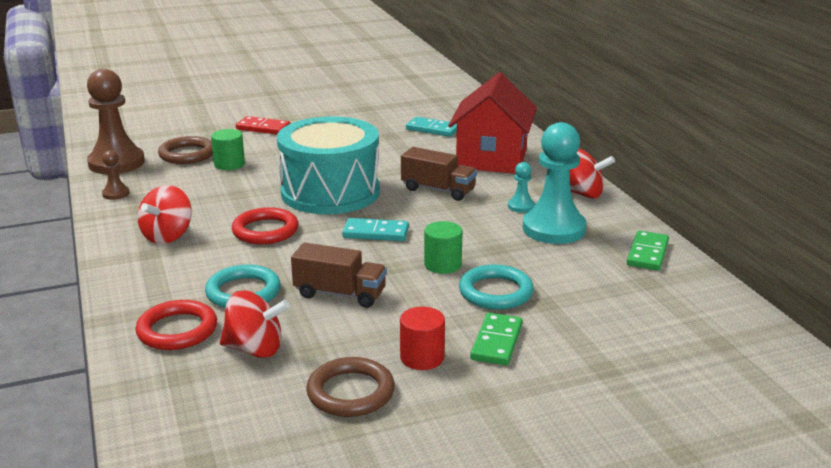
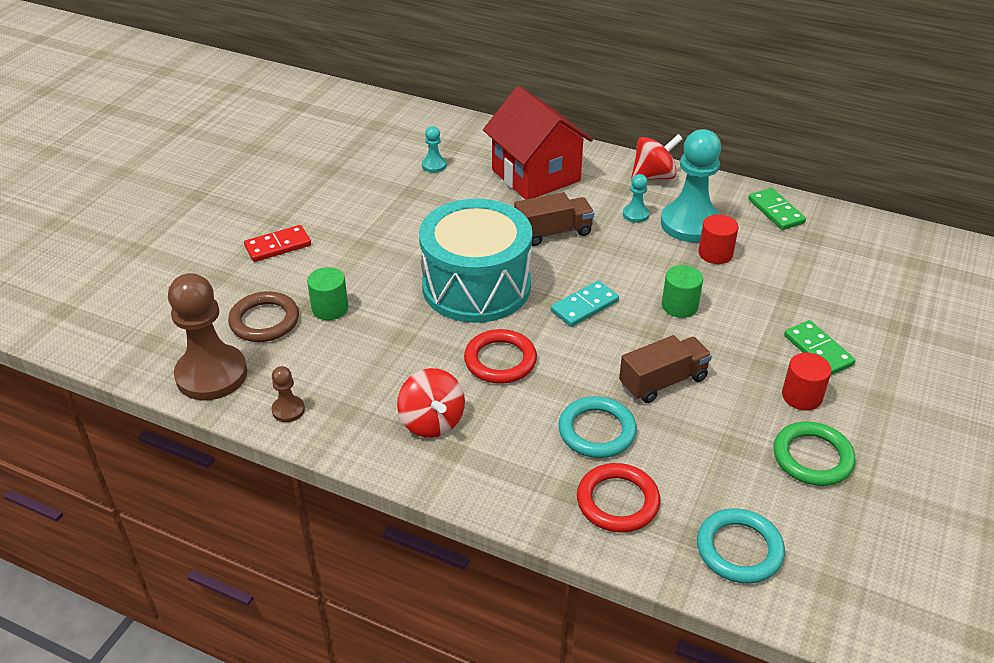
camera: 45 degrees left, 15 degrees up
red spinning top [220,291,290,358] -> none
brown ring [306,357,395,417] -> green ring [774,421,856,486]
turquoise domino [406,117,457,137] -> turquoise pawn [422,126,447,173]
turquoise ring [459,264,534,310] -> turquoise ring moved to [697,508,785,584]
none -> red cylinder [698,214,738,264]

